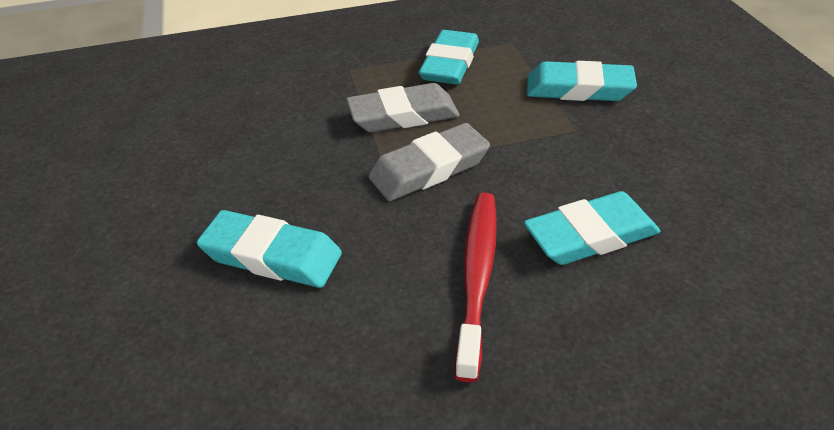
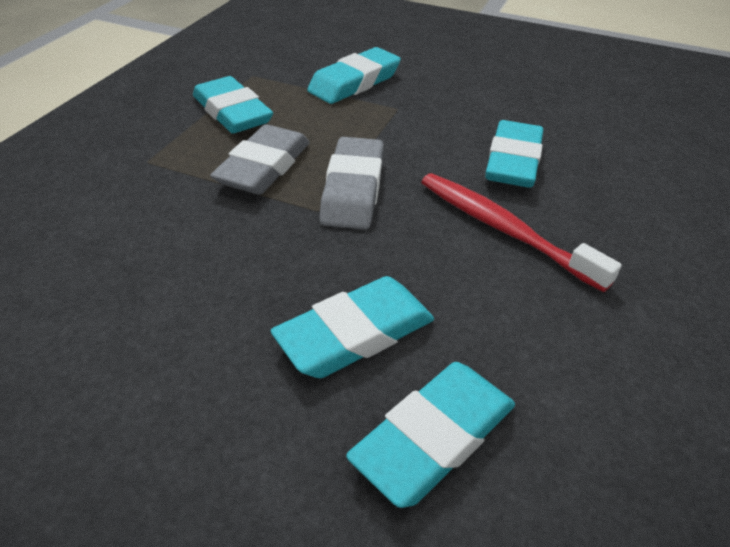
camera: 55 degrees left, 0 degrees up
none -> turquoise eraser [346,362,515,508]

